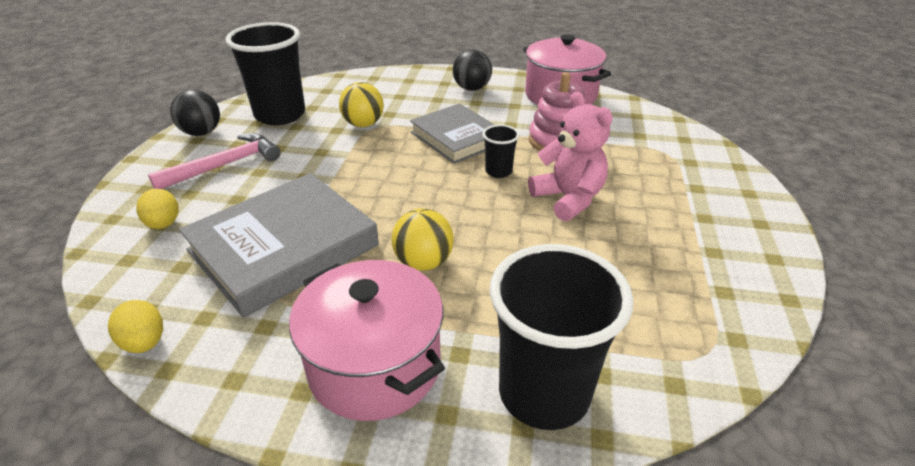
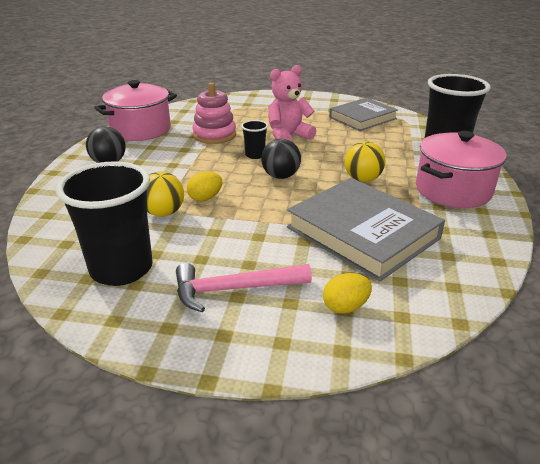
camera: 90 degrees left, 5 degrees down
yellow egg [108,300,163,353] -> yellow egg moved to [187,172,222,201]
pink hammer [148,133,281,189] -> pink hammer turned 60 degrees counterclockwise [176,263,312,312]
black ball [170,90,220,136] -> black ball moved to [261,139,301,179]
grey book [410,103,495,164] -> grey book moved to [329,98,398,131]

